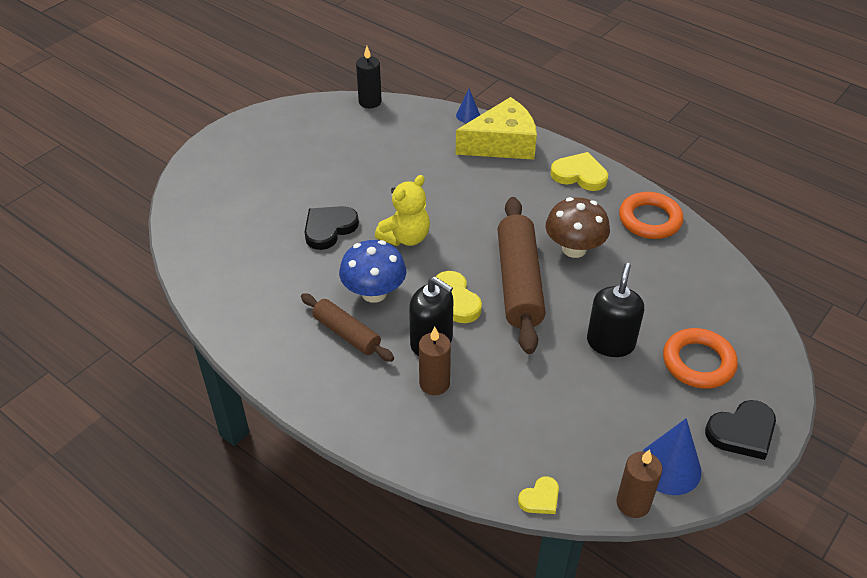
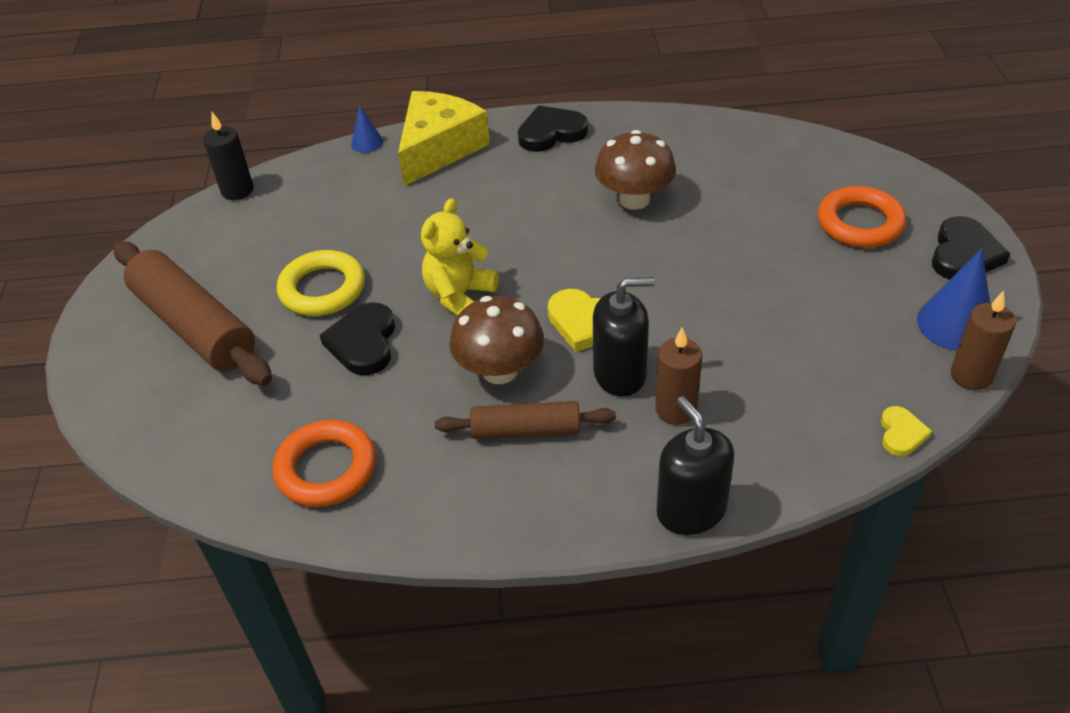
camera: 40 degrees left, 0 degrees up
blue mushroom [339,240,406,303] -> brown mushroom [449,296,544,384]
yellow teddy bear [375,175,430,246] -> yellow teddy bear turned 150 degrees counterclockwise [421,198,499,316]
brown rolling pin [497,197,546,354] -> brown rolling pin moved to [114,241,272,385]
yellow heart [550,152,608,191] -> black heart [518,106,588,152]
black soap dispenser [587,263,644,357] -> black soap dispenser moved to [657,396,734,535]
orange ring [619,192,684,239] -> orange ring moved to [273,420,376,507]
none -> yellow ring [277,250,365,316]

